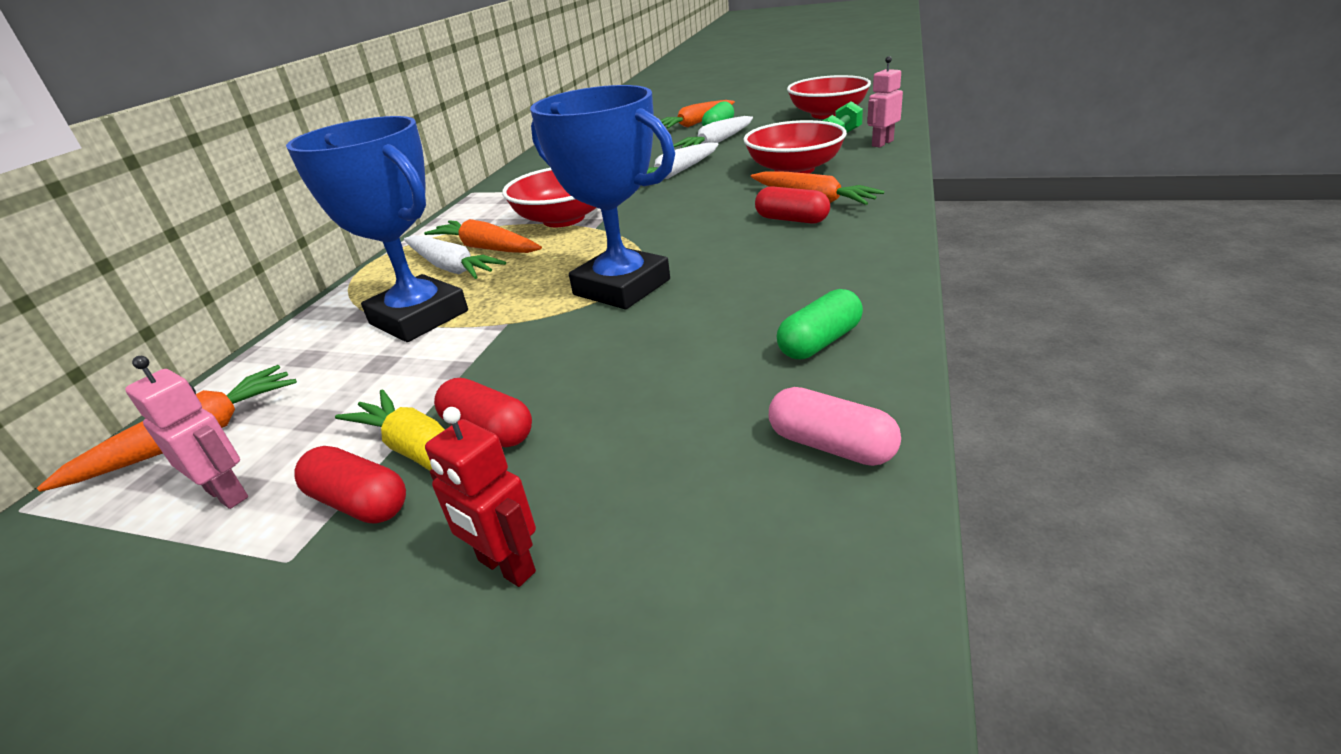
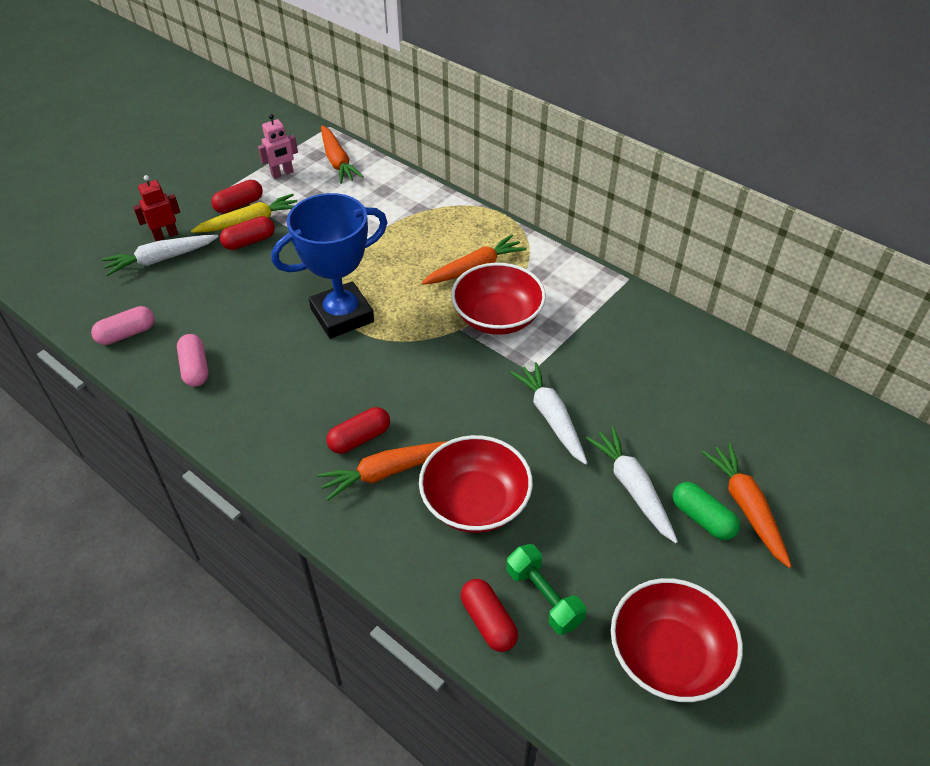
camera: 110 degrees right, 15 degrees up
blue trophy [286,116,468,342] -> none
white carrot [404,235,506,279] -> white carrot moved to [102,235,219,276]
green capsule [777,289,863,359] -> pink capsule [177,334,208,387]
pink robot [867,56,903,147] -> red capsule [461,579,518,652]

